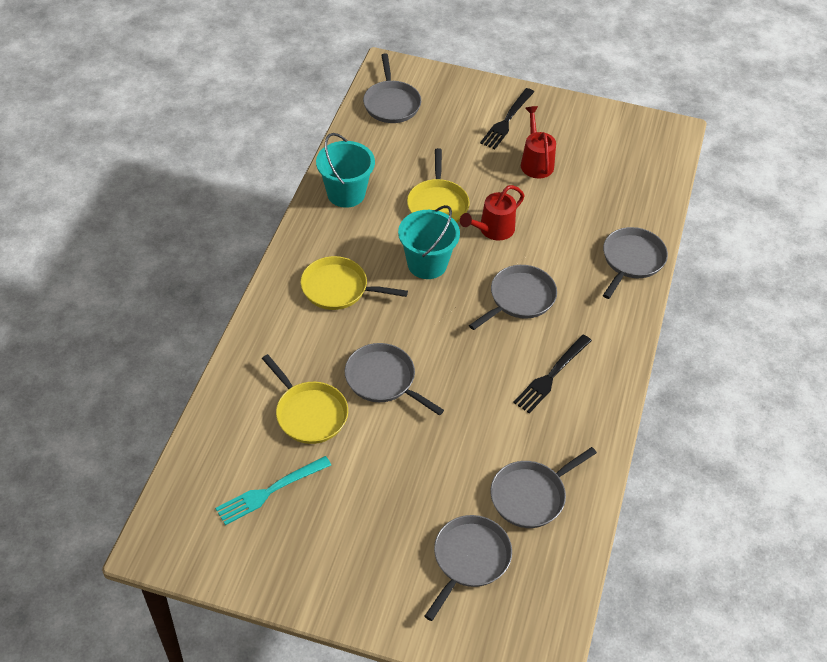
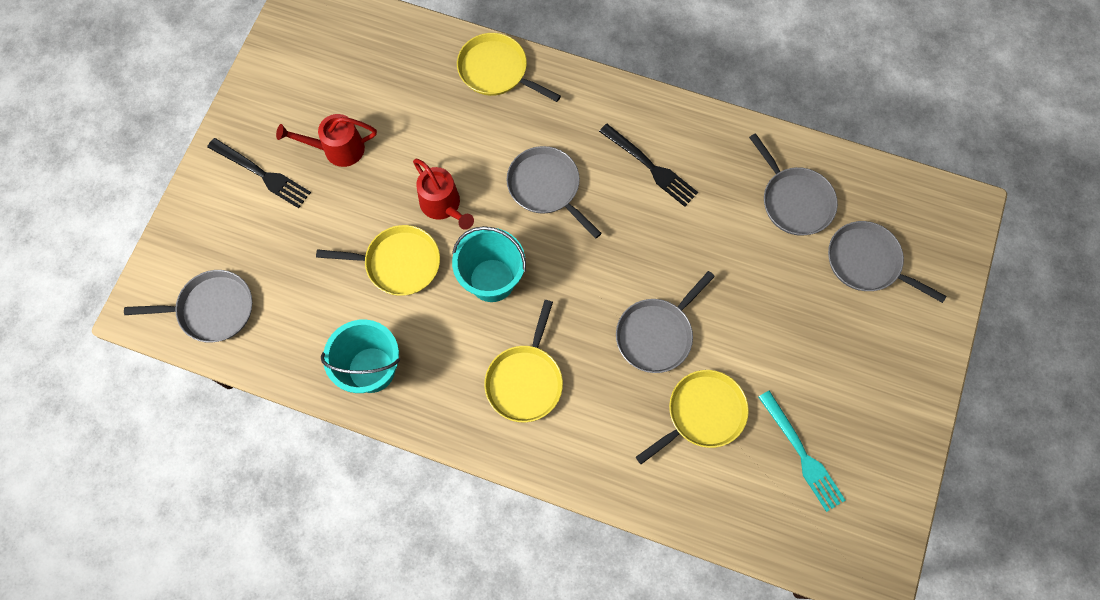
camera: 85 degrees left, 20 degrees up
grey pan [603,227,668,299] -> yellow pan [457,33,561,102]

